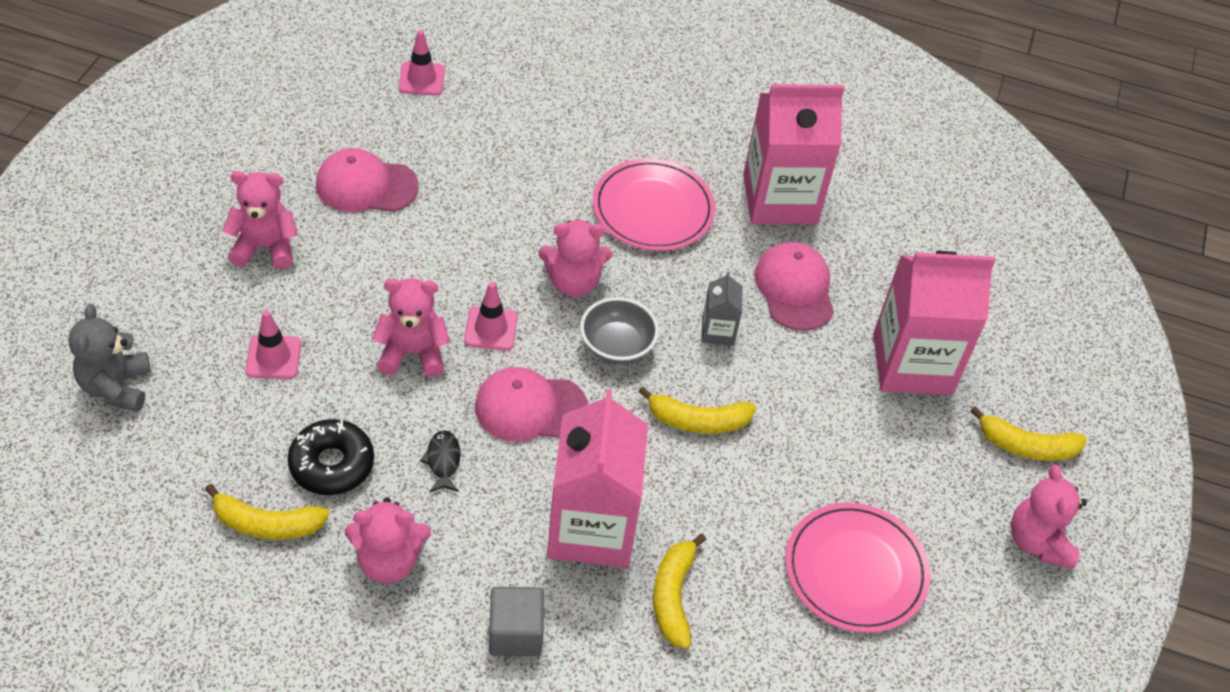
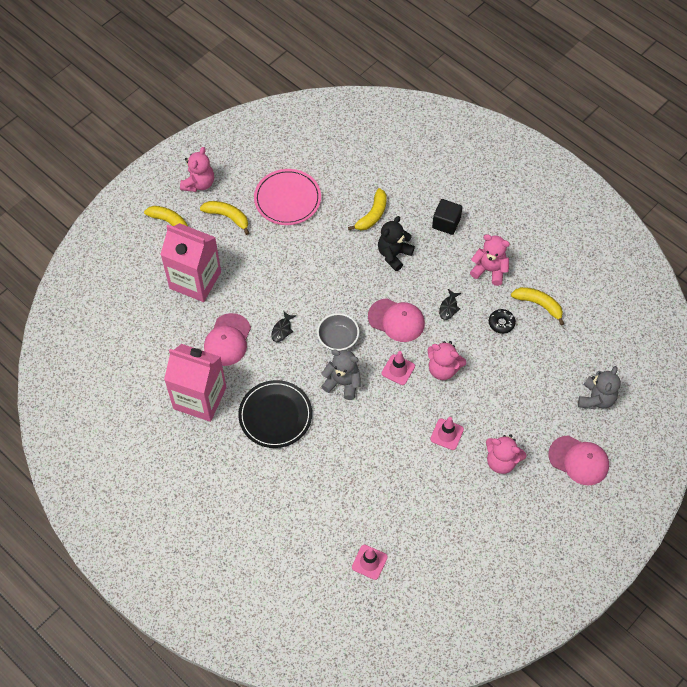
camera: 150 degrees left, 10 degrees up
pink traffic cone [245,310,301,379] -> pink traffic cone moved to [430,417,464,450]
black donut [288,419,374,495] -> black donut [489,309,516,334], size x0.64
pink cap [316,148,419,212] -> pink cap moved to [548,435,609,485]
grey cube [489,587,544,656] -> black cube [432,199,462,235]
pink teddy bear [539,219,612,297] -> grey teddy bear [321,349,361,400]
pink carton [547,389,648,568] -> black teddy bear [378,216,415,271]
pink plate [593,158,716,251] -> black plate [238,380,312,448]
yellow banana [639,387,756,434] -> yellow banana moved to [200,201,249,235]
grey carton [702,272,742,346] -> black fish [271,311,297,342]

